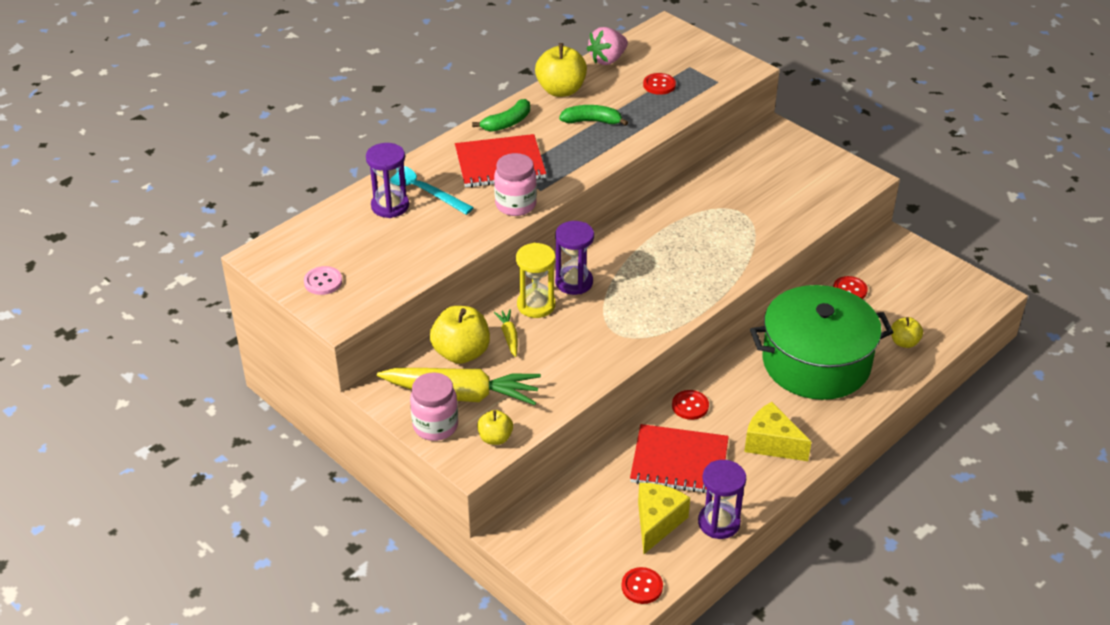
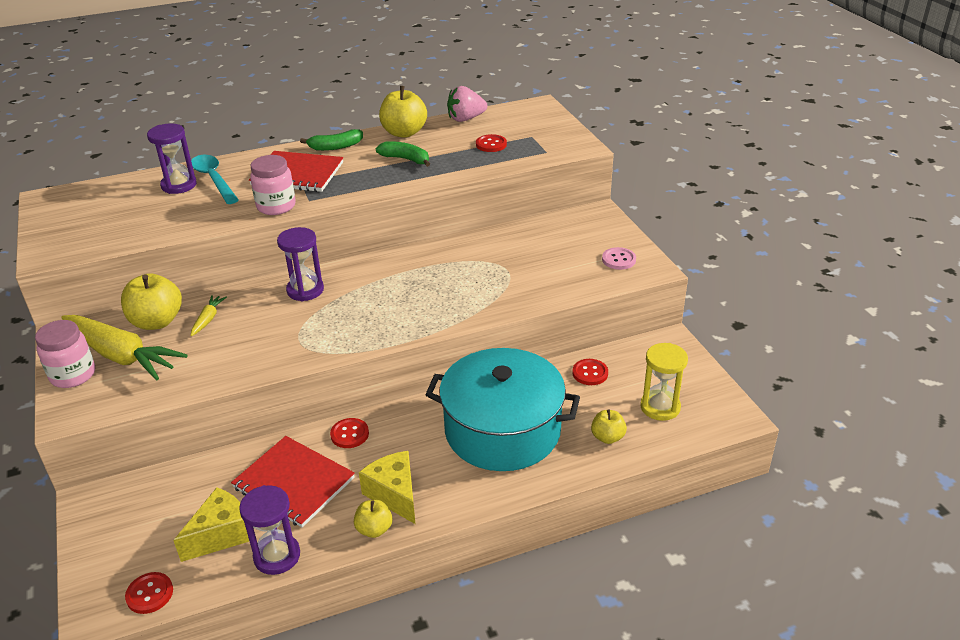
camera: 25 degrees right, 5 degrees down
pink button [304,266,342,295] -> pink button moved to [602,247,636,270]
yellow apple [477,410,513,445] -> yellow apple moved to [354,500,393,538]
yellow hourglass [516,243,556,318] -> yellow hourglass moved to [640,343,688,421]
green pot [750,285,893,400] -> turquoise pot [425,348,580,471]

